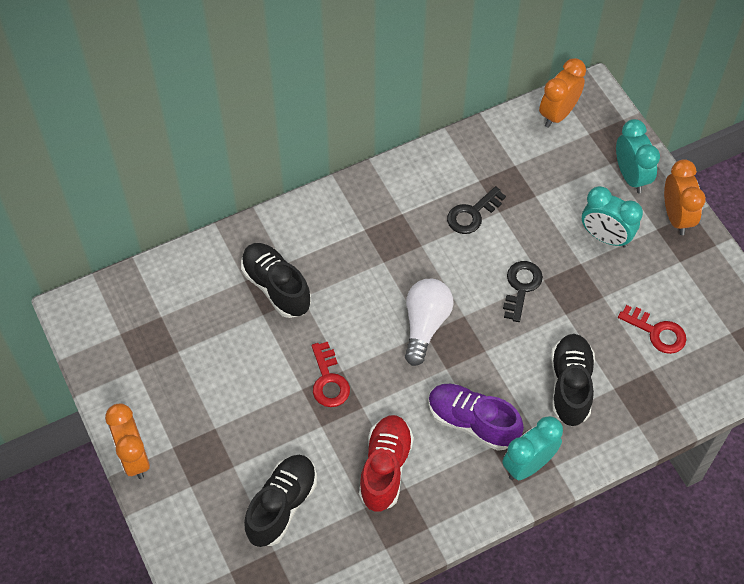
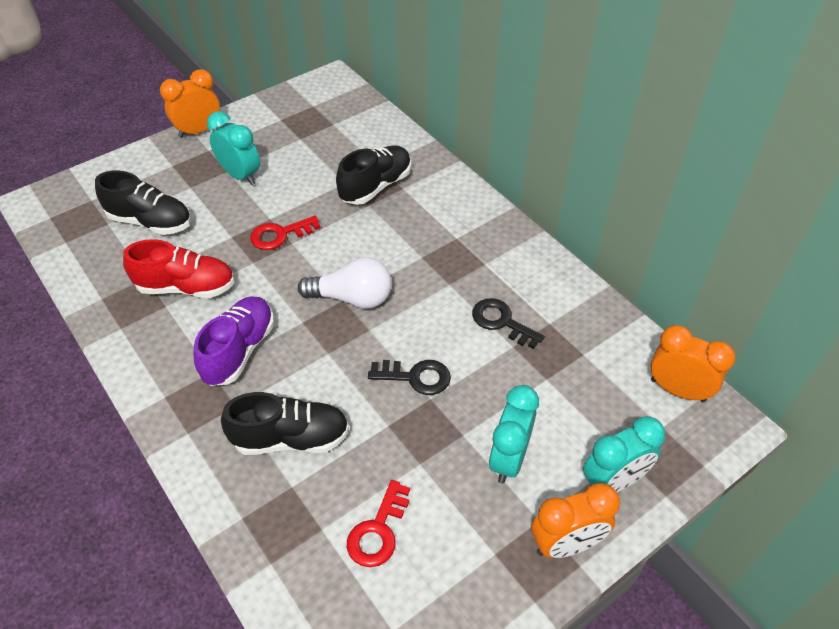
camera: 80 degrees right, 10 degrees down
turquoise clock [502,416,563,480] -> turquoise clock moved to [207,111,260,185]

